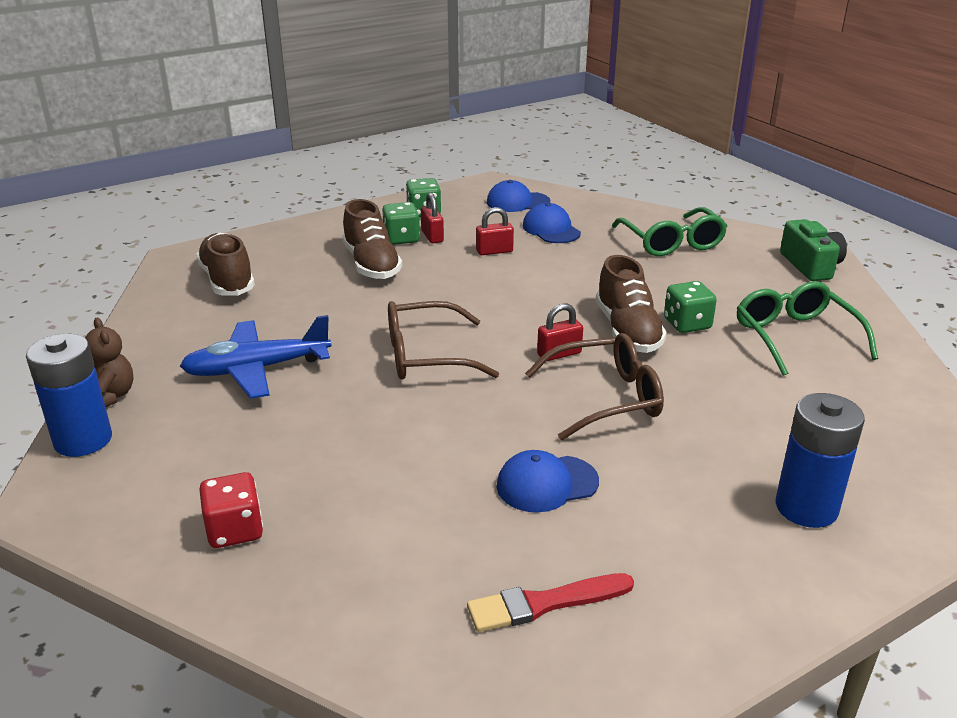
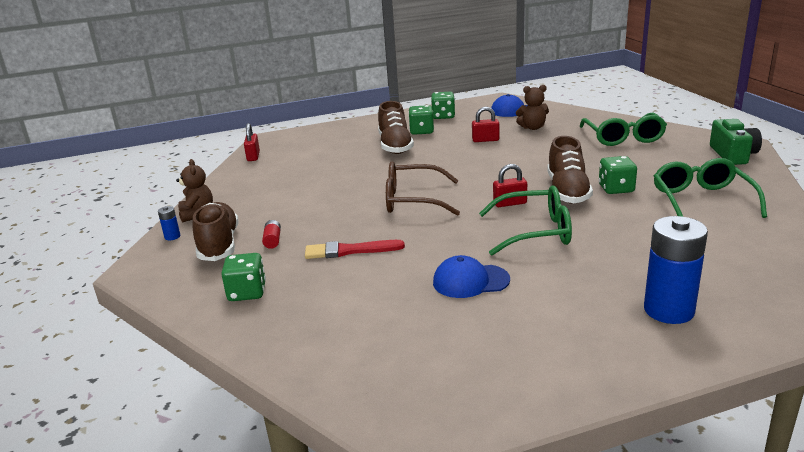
camera: 15 degrees right, 5 degrees down
blue battery [26,334,112,457] -> blue battery [158,206,180,240], size x0.42
blue plane [180,315,332,399] -> none
brown shoe [196,233,255,296] -> brown shoe moved to [193,202,239,261]
red dice [199,472,263,548] -> green dice [221,253,266,301]
red padlock [421,193,444,243] -> red padlock moved to [244,123,260,161]
red brush [467,573,634,632] -> red brush moved to [305,240,405,259]
blue cap [523,203,581,243] -> brown teddy bear [516,85,549,130]
brown glasses [525,333,664,440] -> green glasses [479,186,572,255]
none -> red battery [262,220,281,249]

